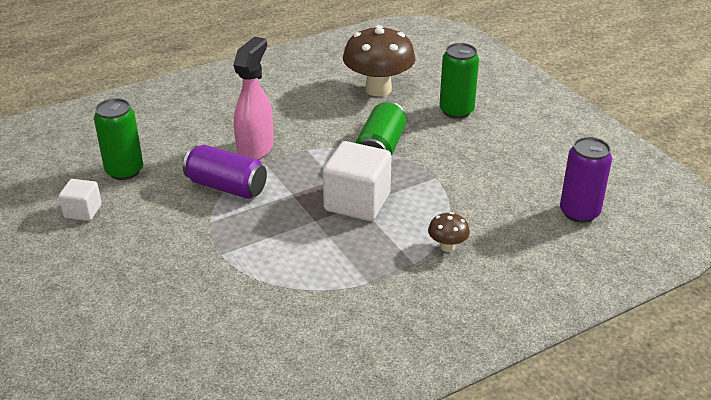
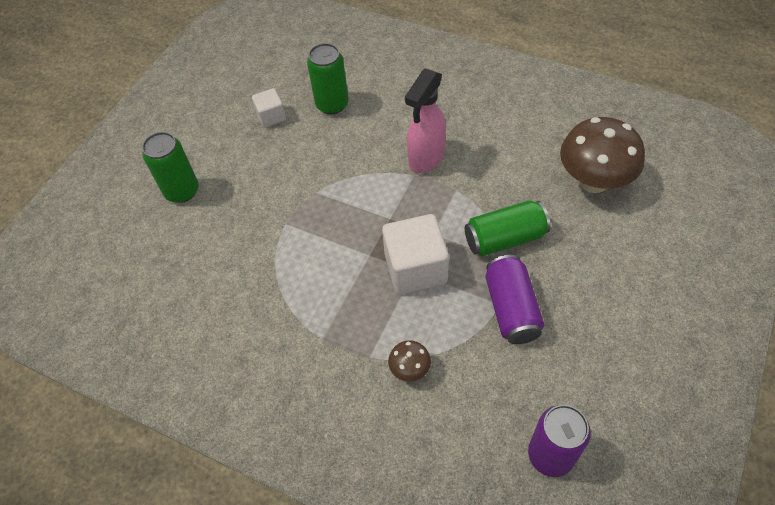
camera: 60 degrees right, 20 degrees up
purple can [183,145,267,199] -> purple can moved to [485,255,544,344]
pink spray bottle [233,37,274,160] -> pink spray bottle turned 135 degrees clockwise [405,69,446,173]
green can [439,43,479,119] -> green can moved to [142,132,199,203]

